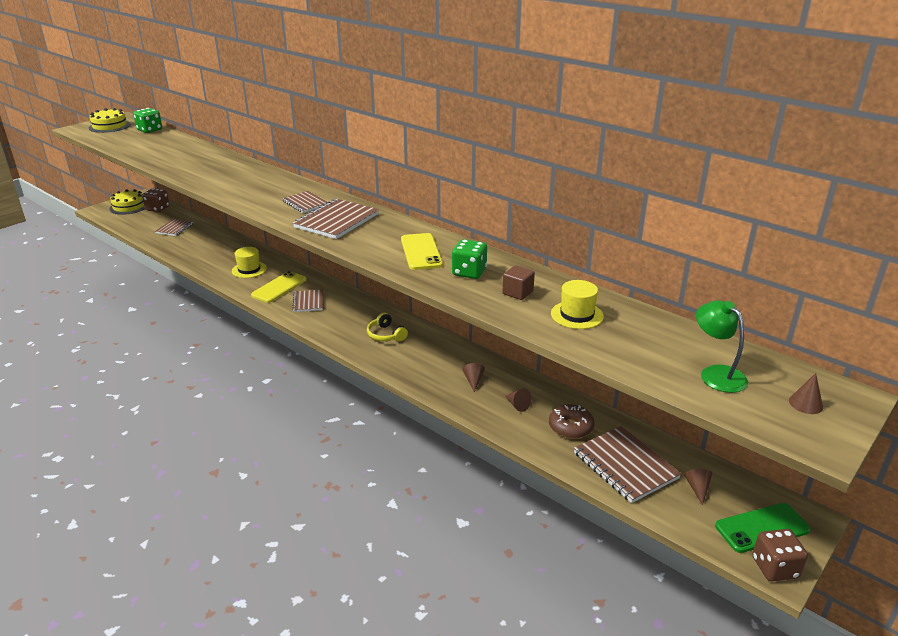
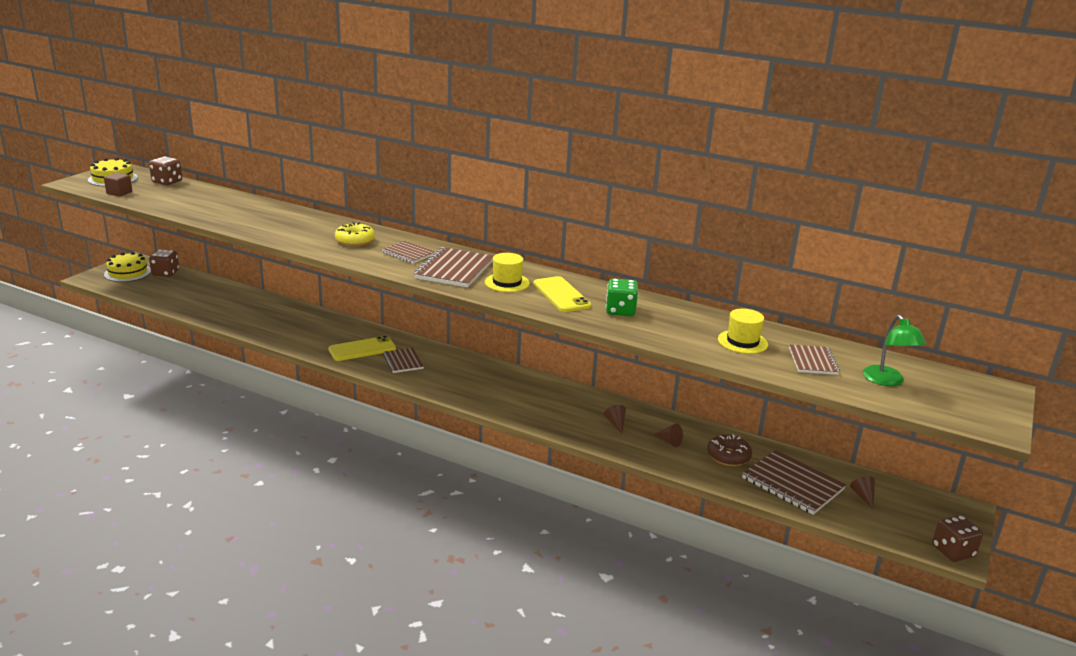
camera: 15 degrees left, 5 degrees down
green dice [133,108,162,133] -> brown dice [149,156,182,185]
brown notebook [155,219,193,236] -> brown notebook moved to [789,344,840,375]
yellow hat [232,247,267,278] -> yellow hat moved to [485,253,530,292]
yellow phone [251,271,307,303] -> yellow phone turned 45 degrees clockwise [328,336,396,361]
yellow headphones [367,313,408,341] -> none
brown cube [502,265,535,300] -> brown cube moved to [104,173,132,197]
green lamp [696,300,748,393] -> green lamp turned 150 degrees counterclockwise [863,315,926,386]
green phone [715,503,811,553] -> none
brown cone [789,373,823,414] -> none
none -> yellow donut [335,222,375,246]

